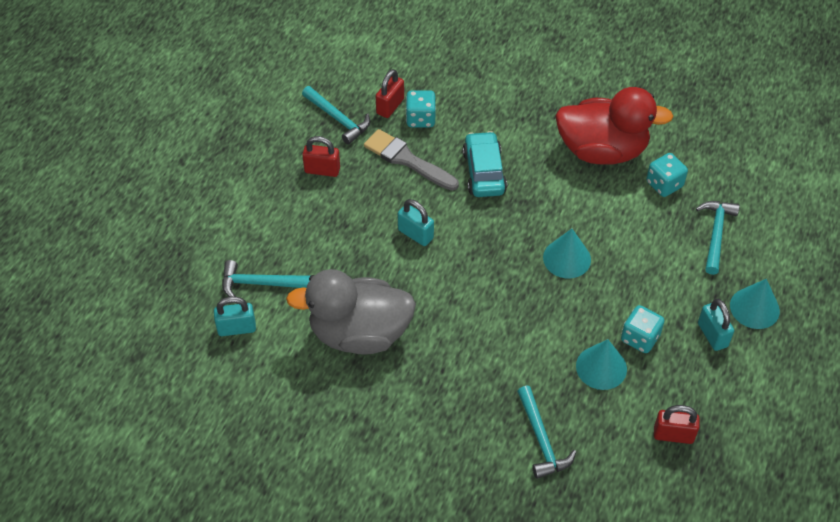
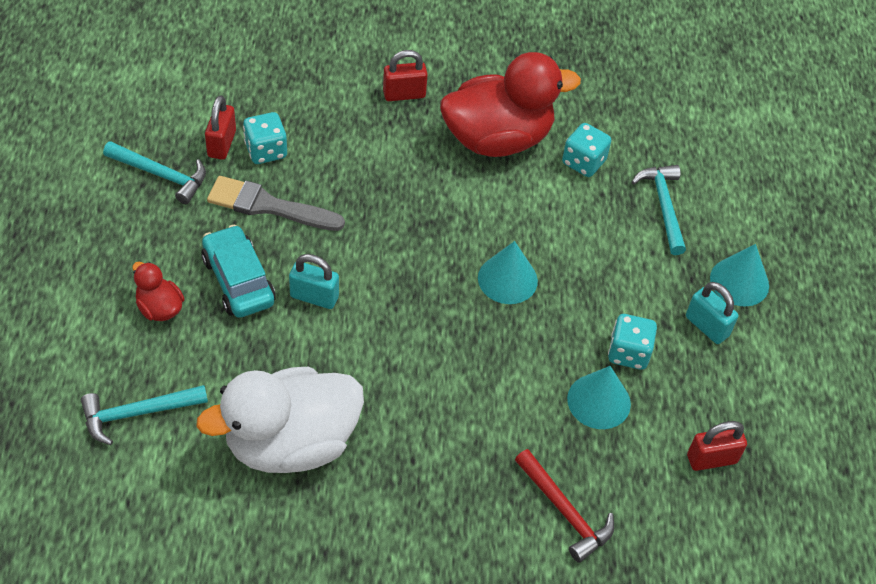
camera: 25 degrees left, 0 degrees up
turquoise padlock [214,296,256,336] -> none
grey duck [286,269,416,355] -> white duck [196,367,364,473]
red padlock [302,136,340,177] -> red padlock moved to [383,50,428,101]
turquoise car [462,131,507,197] -> turquoise car moved to [201,225,276,318]
turquoise hammer [517,386,576,479] -> red hammer [515,449,614,563]
none -> red duck [132,262,185,321]

